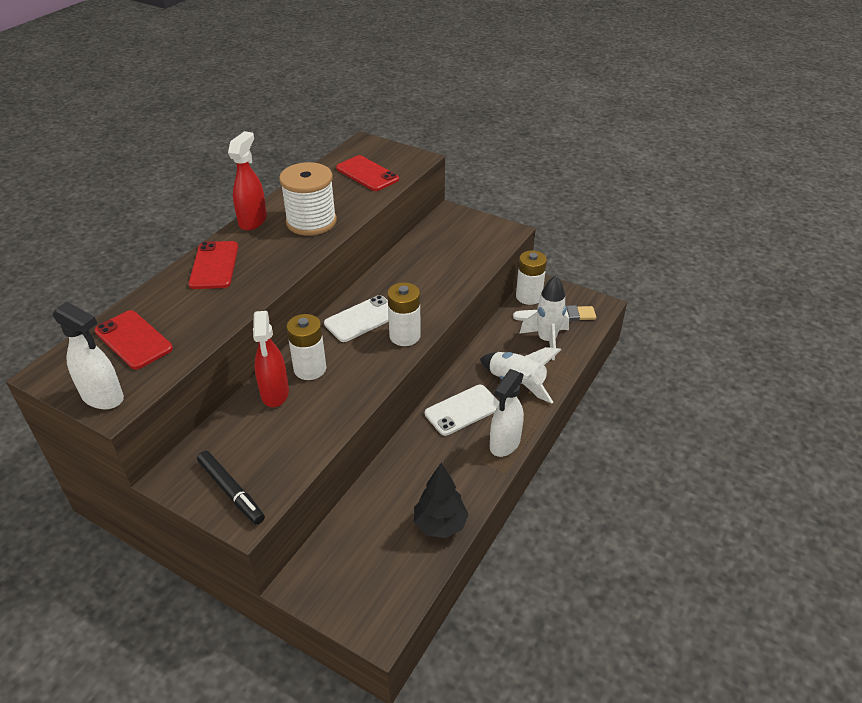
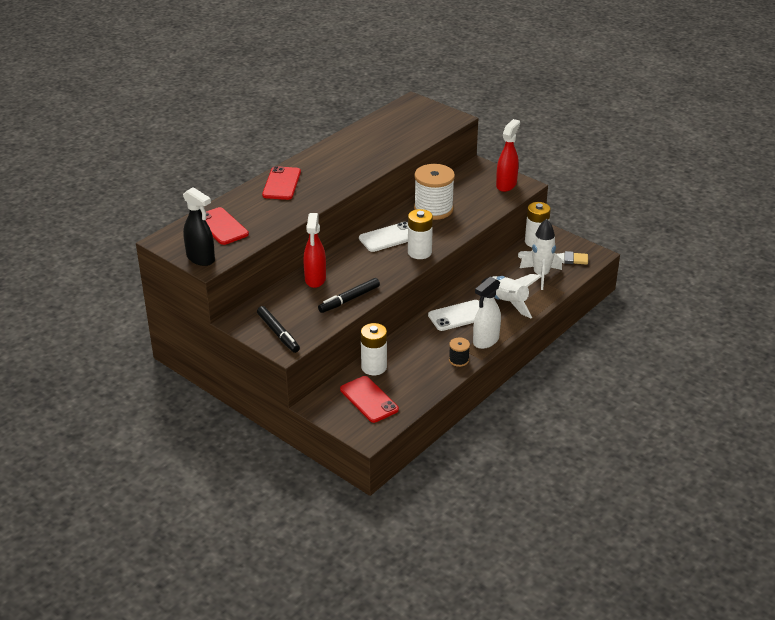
camera: 10 degrees right, 5 degrees down
white spray bottle [53,301,124,409] -> black spray bottle [183,187,215,266]
red spray bottle [228,131,267,231] -> red spray bottle moved to [496,119,520,192]
white spool [279,162,337,236] -> white spool moved to [414,164,455,220]
white battery [286,314,326,380] -> white battery moved to [361,323,387,375]
red phone [336,155,399,191] -> red phone moved to [340,376,399,423]
black tree [414,462,469,538] -> none
none -> black marker [318,278,380,313]
none -> black spool [449,337,470,367]

